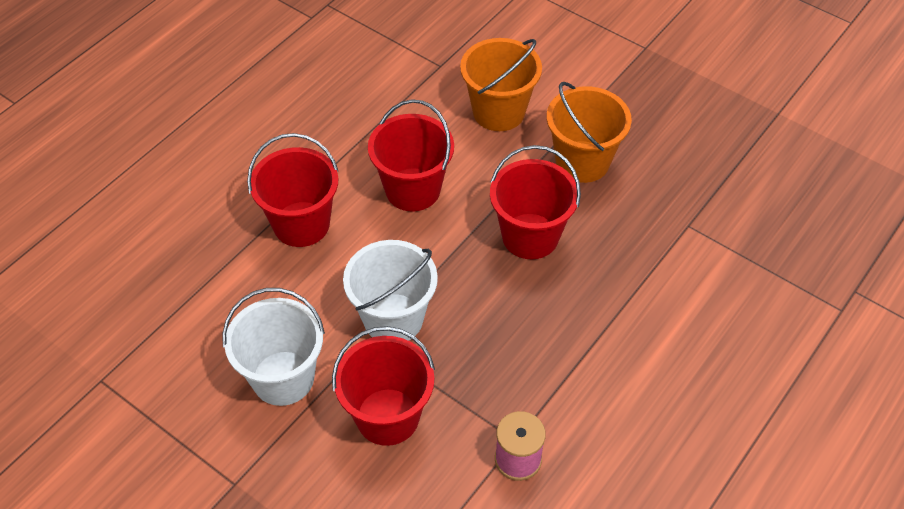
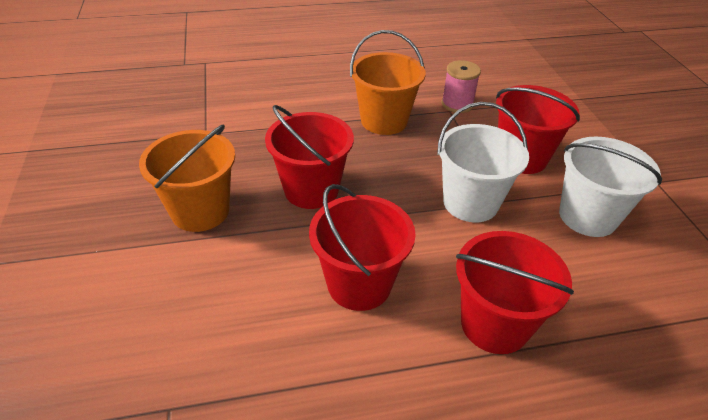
camera: 140 degrees left, 10 degrees down
orange bucket [460,38,542,131] -> orange bucket moved to [350,30,426,135]

